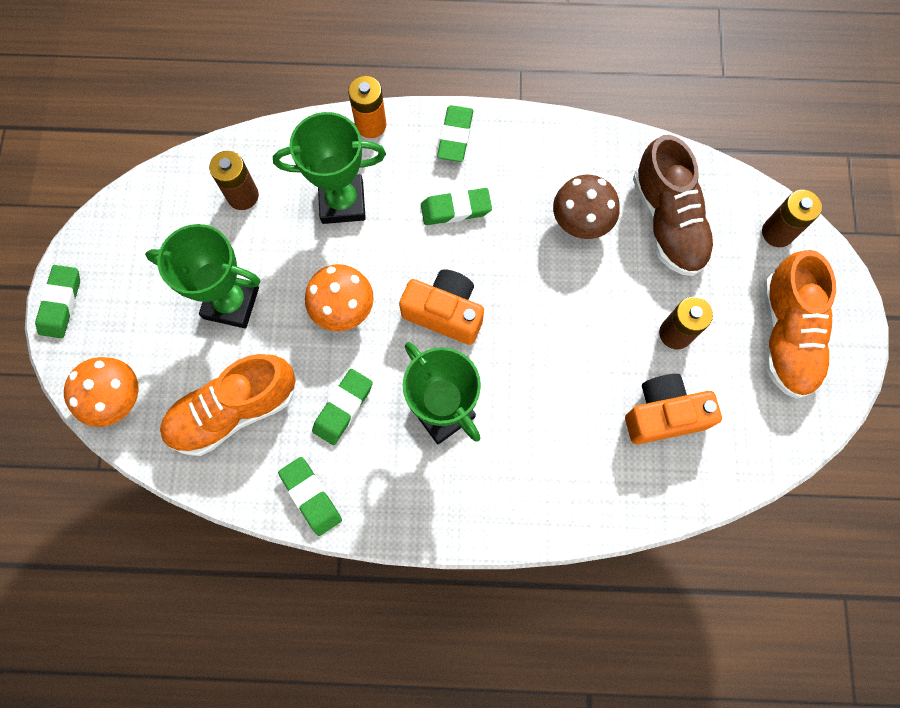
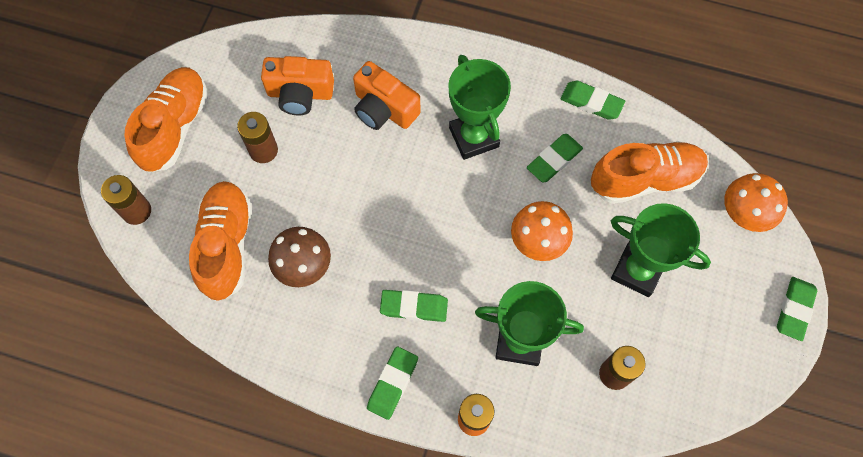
camera: 165 degrees left, 5 degrees down
green eraser [278,457,342,536] -> green eraser turned 45 degrees counterclockwise [561,81,625,120]
orange camera [399,269,484,345] -> orange camera moved to [353,61,421,130]
brown shoe [633,135,716,276] -> orange shoe [189,181,252,301]

